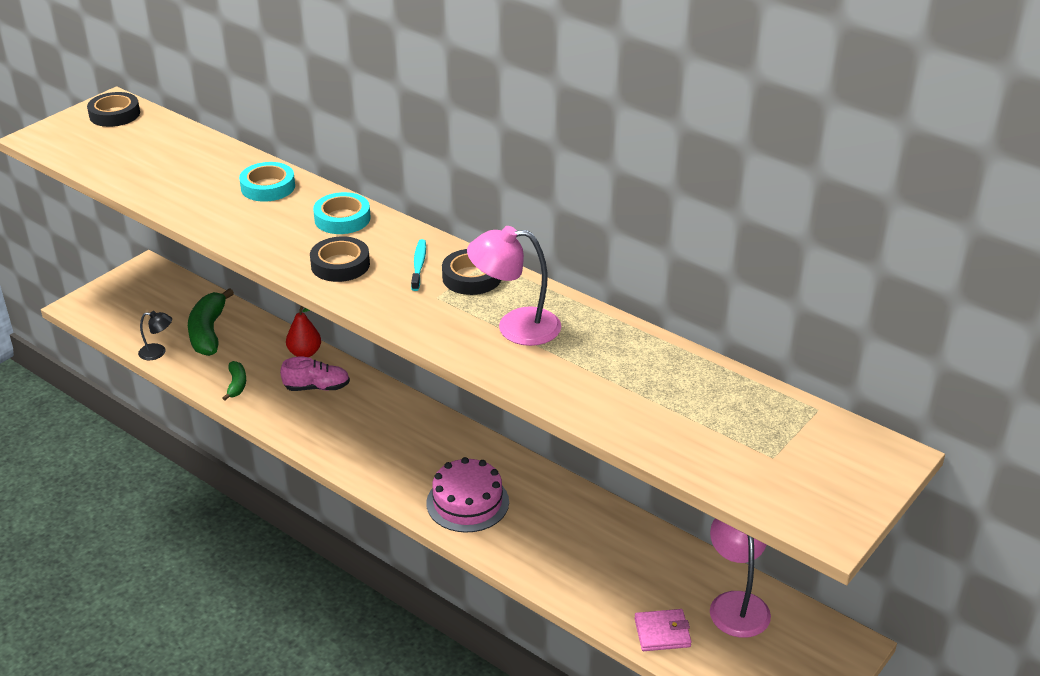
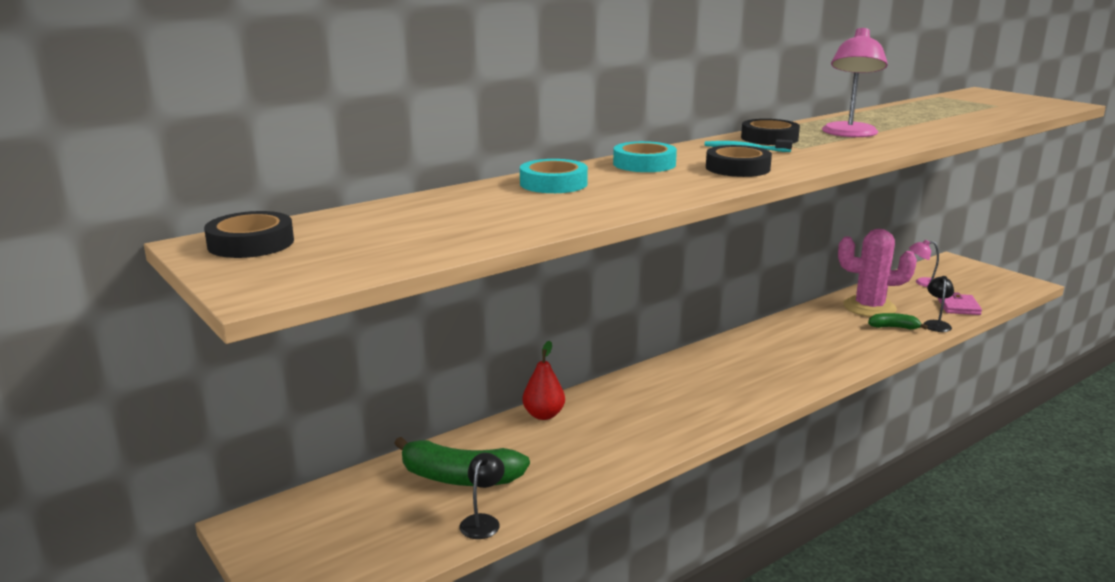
camera: 75 degrees left, 15 degrees down
green banana [222,361,246,401] -> green banana moved to [868,313,928,329]
pink shoe [280,357,350,391] -> none
pink cake [426,457,509,533] -> none
pink lamp [710,518,771,638] -> pink lamp [909,240,939,287], size x0.55
none -> pink cactus [838,229,917,317]
none -> black lamp [923,276,954,332]

